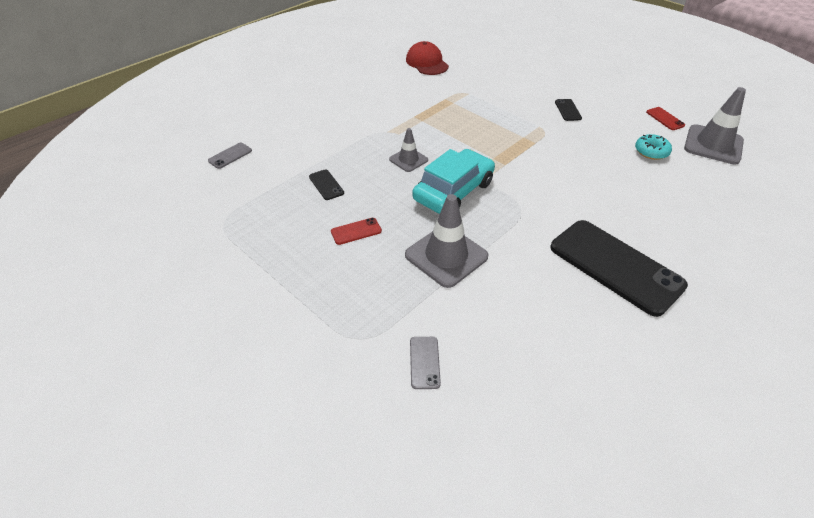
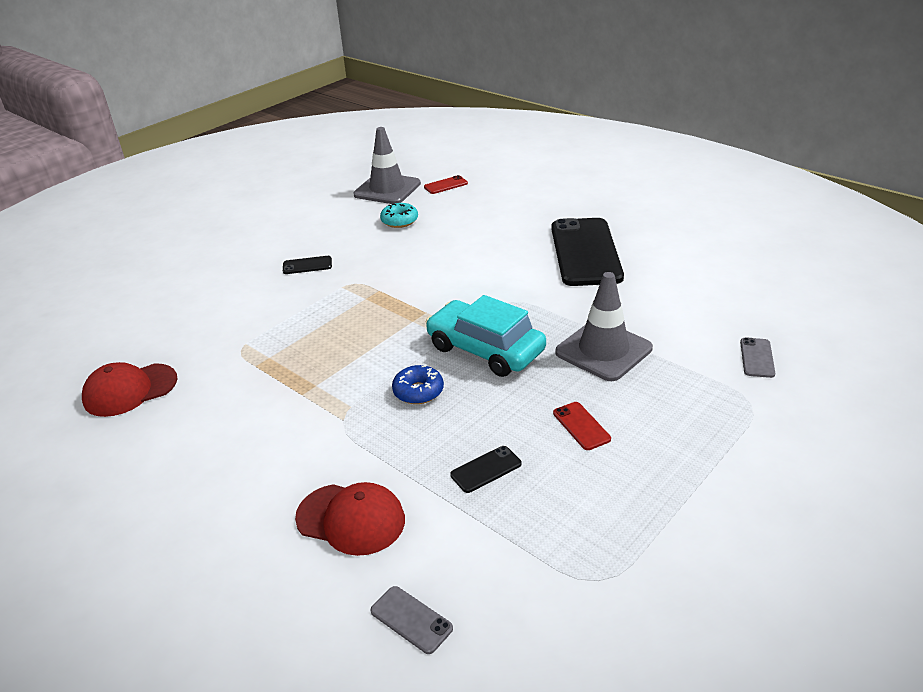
camera: 90 degrees left, 10 degrees down
grey traffic cone [389,128,428,172] -> blue donut [392,365,444,404]
grey phone [410,337,441,389] -> grey phone turned 75 degrees counterclockwise [740,337,775,378]
black phone [550,220,688,317] -> black phone turned 45 degrees counterclockwise [551,218,624,286]
red phone [646,107,685,130] -> red phone moved to [424,175,468,194]
none -> red cap [295,482,405,556]

